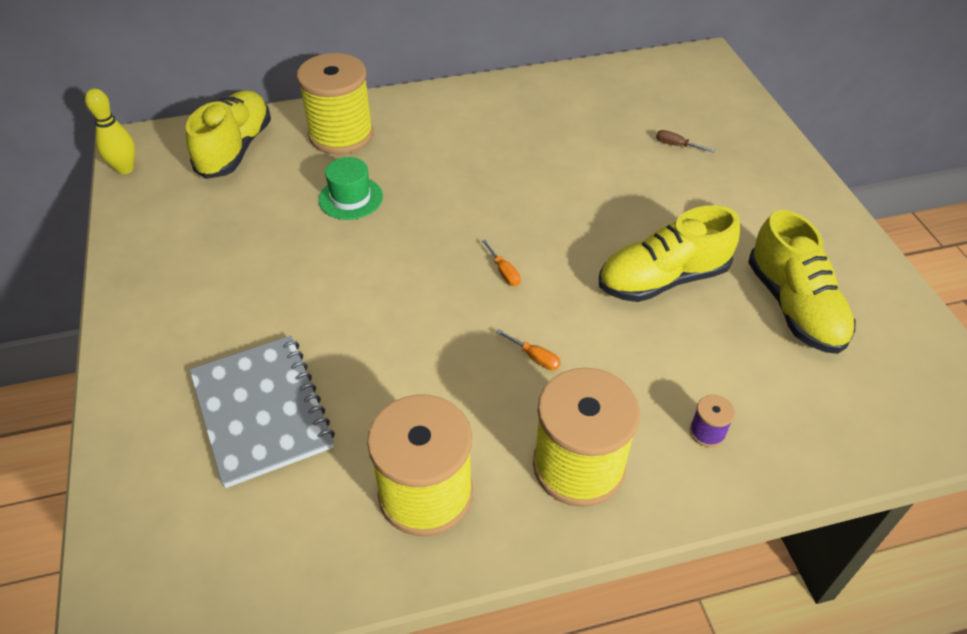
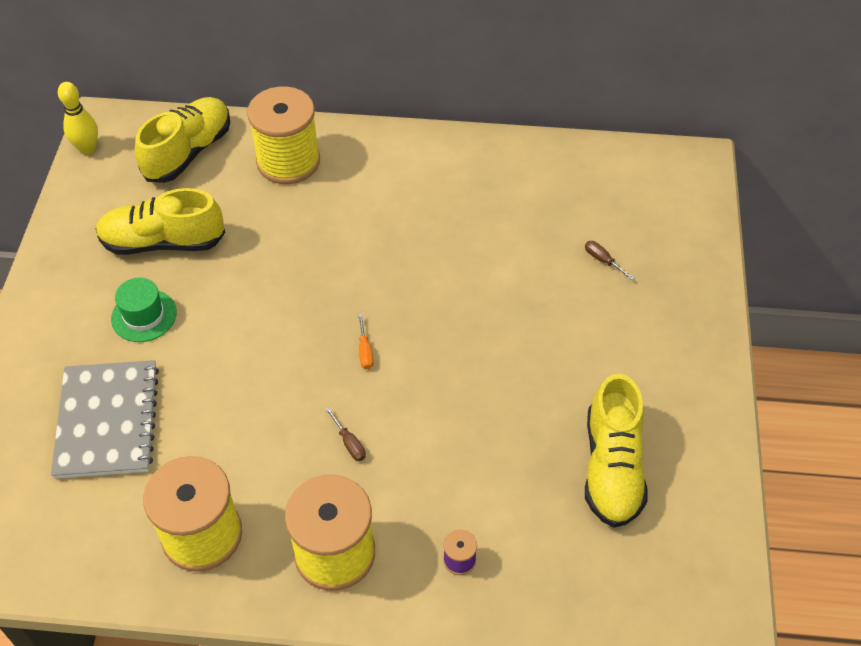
camera: 20 degrees right, 5 degrees up
green hat [319,157,383,220] -> green hat moved to [111,278,177,342]
orange screwdriver [496,329,561,370] -> brown screwdriver [326,407,366,461]
yellow shoe [599,205,740,302] -> yellow shoe moved to [96,188,225,255]

